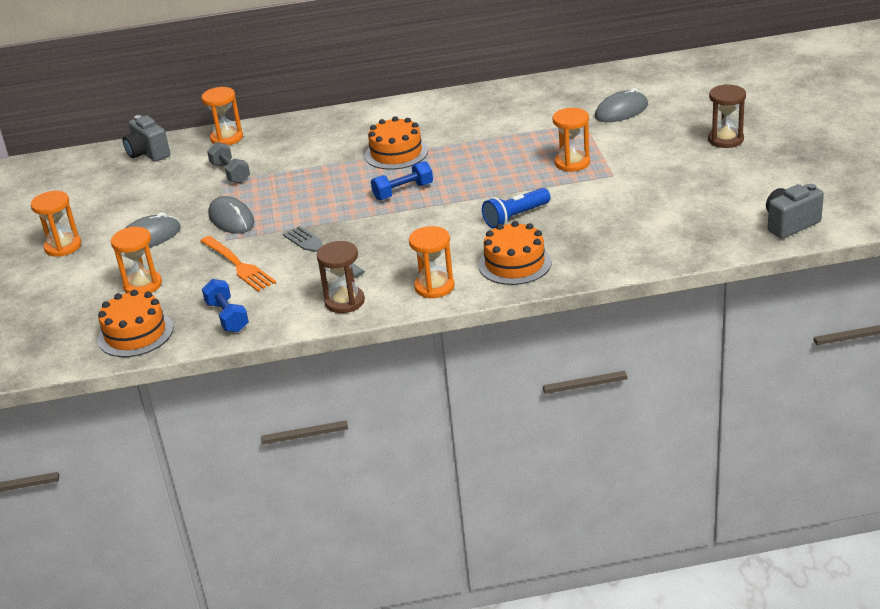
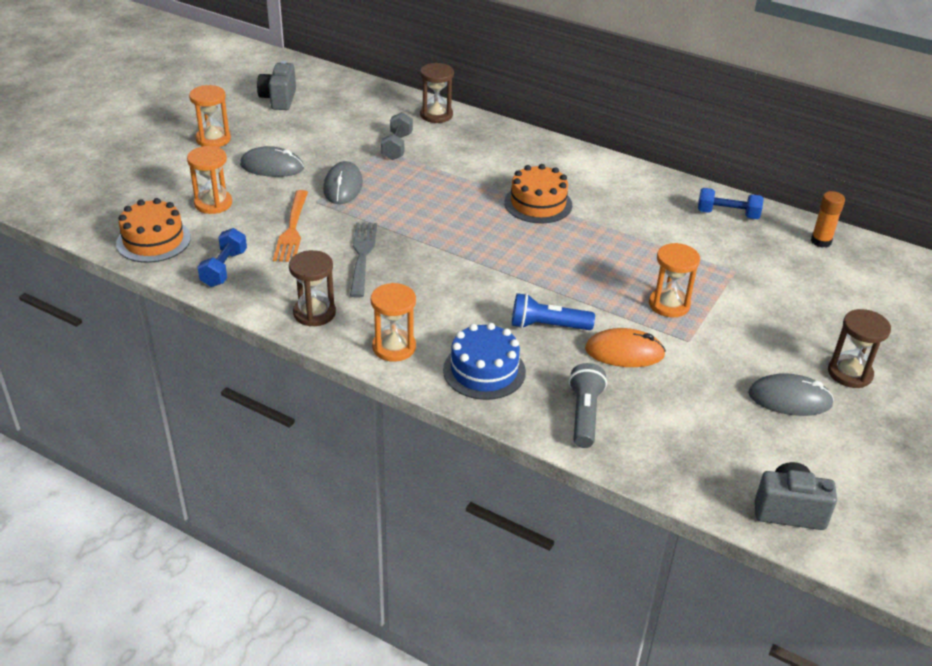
camera: 35 degrees right, 5 degrees up
grey camera [122,115,170,162] -> grey camera moved to [257,61,296,110]
orange hourglass [202,87,243,145] -> brown hourglass [420,63,454,123]
blue dumbbell [371,161,433,200] -> blue dumbbell moved to [698,188,764,219]
orange cake [478,221,552,285] -> blue cake [443,323,526,400]
grey mouse [595,88,648,122] -> grey mouse moved to [748,373,834,416]
none -> grey flashlight [569,363,607,448]
none -> orange mouse [585,328,666,367]
none -> orange glue stick [811,191,845,248]

